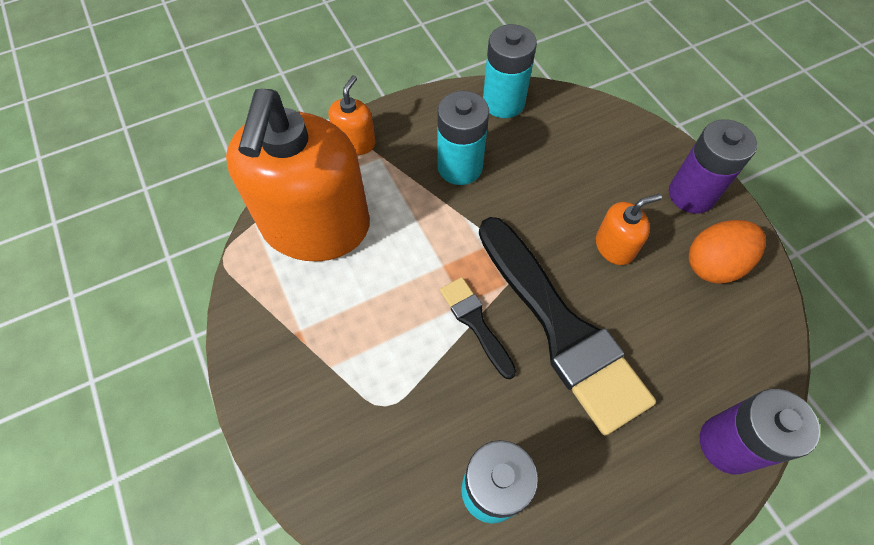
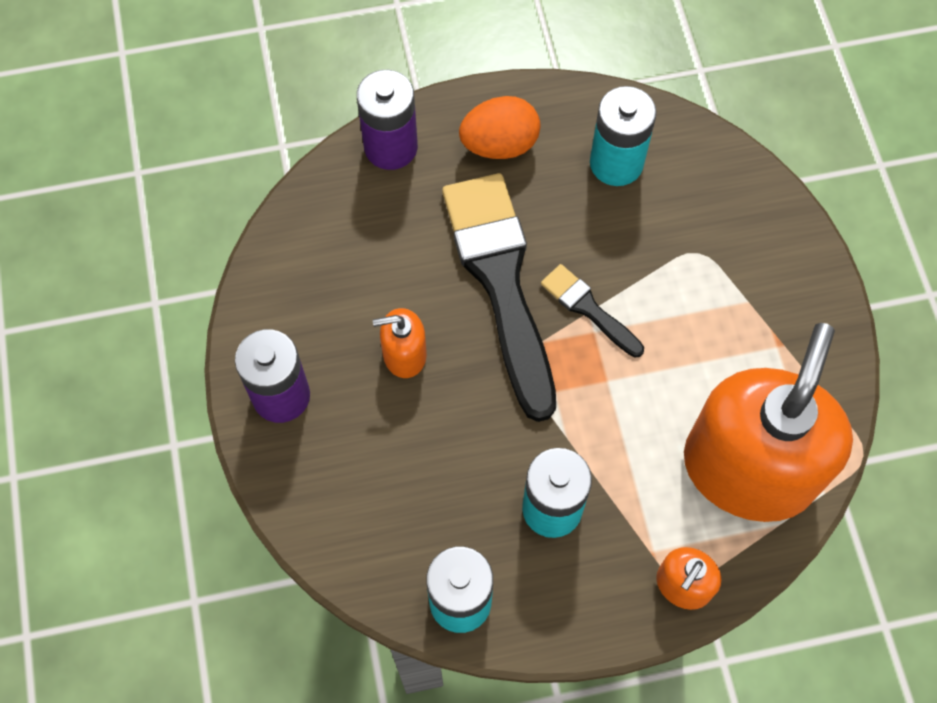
camera: 165 degrees left, 5 degrees up
black brush [440,277,516,379] -> black brush turned 150 degrees clockwise [541,264,644,357]
orange egg [689,220,766,284] -> orange egg moved to [459,96,540,159]

